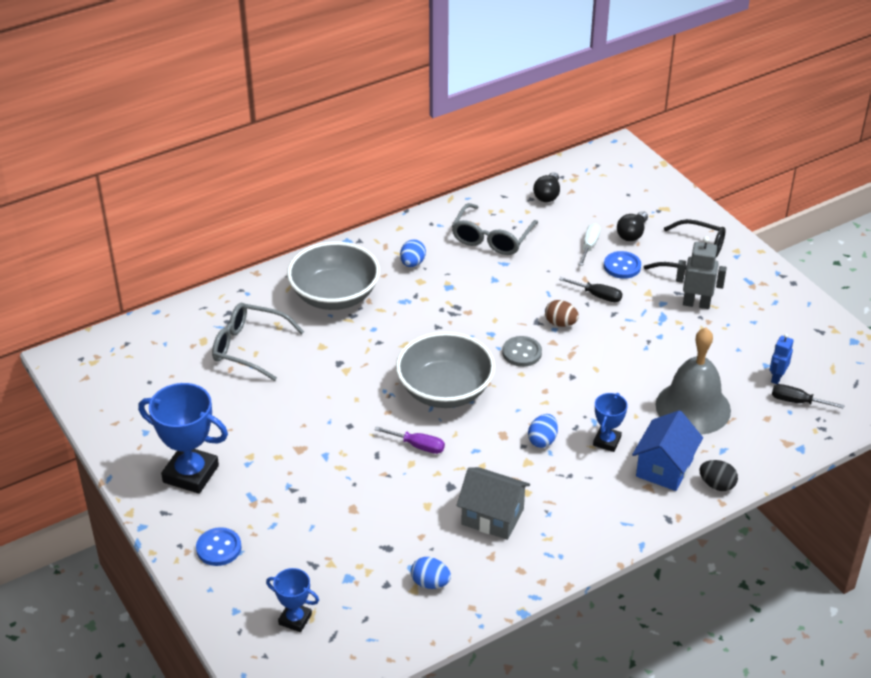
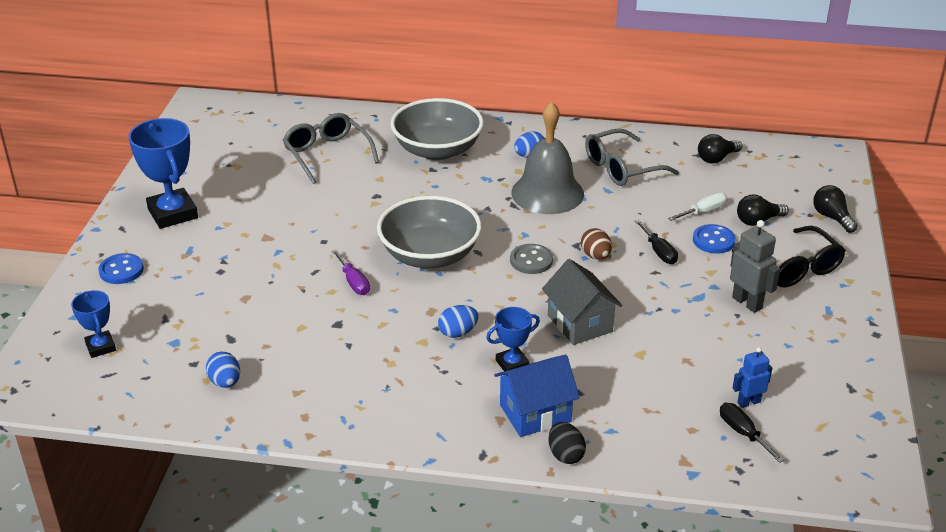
camera: 40 degrees right, 5 degrees down
grey house [457,467,530,540] -> grey house moved to [542,259,622,345]
grey bell [656,327,731,435] -> grey bell moved to [511,101,584,214]
none -> black light bulb [813,185,858,233]

